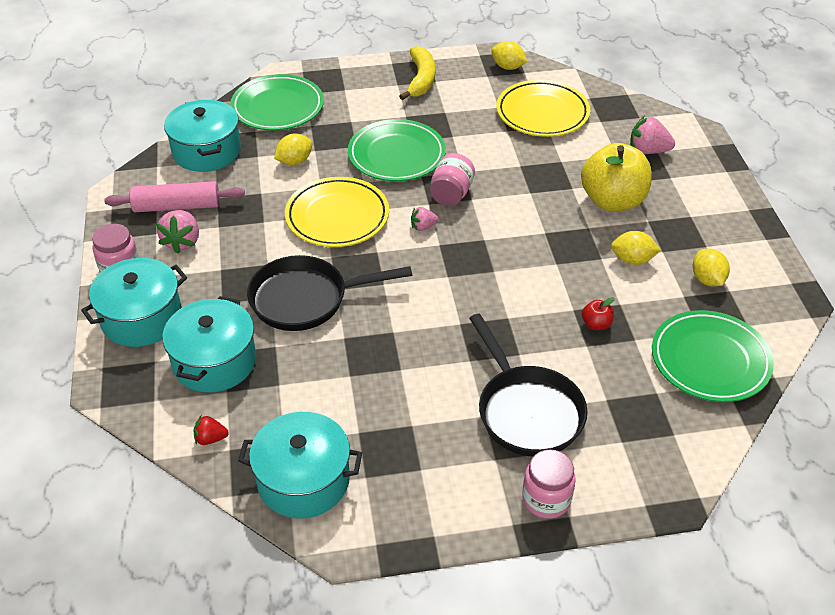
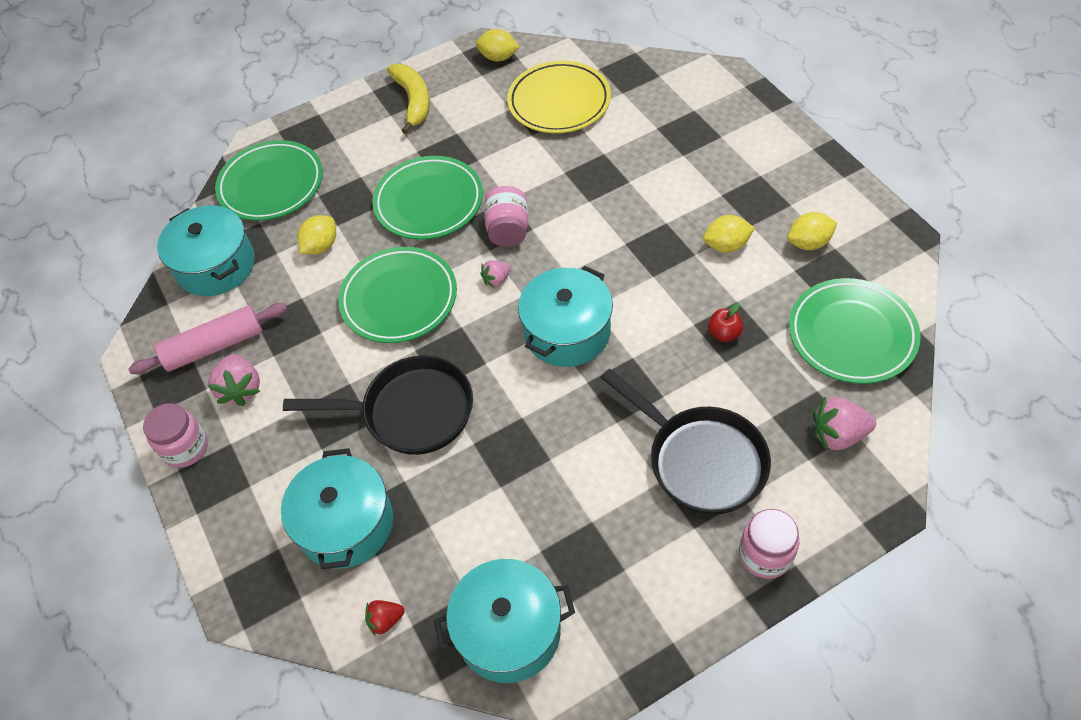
camera: 15 degrees left, 10 degrees up
turquoise pot [81,258,187,347] -> turquoise pot moved to [518,266,613,367]
black pan [247,255,412,331] -> black pan turned 150 degrees counterclockwise [283,356,473,455]
yellow plate [285,177,389,247] -> green plate [338,247,457,343]
yellow apple [581,143,652,211] -> none
pink strawberry [630,116,675,154] -> pink strawberry moved to [813,396,876,451]
yellow lemon [693,248,730,286] -> yellow lemon turned 75 degrees counterclockwise [787,212,837,250]

